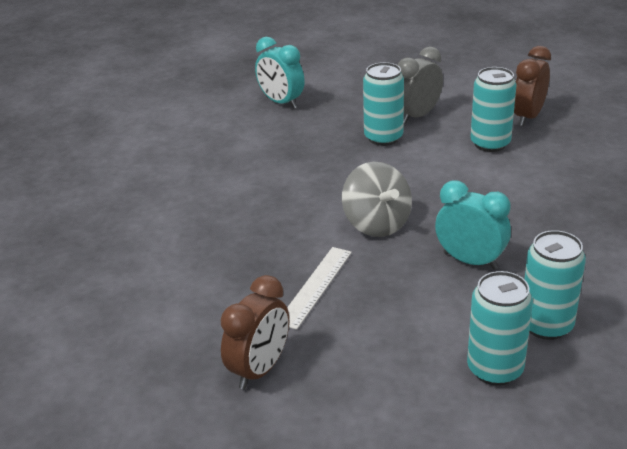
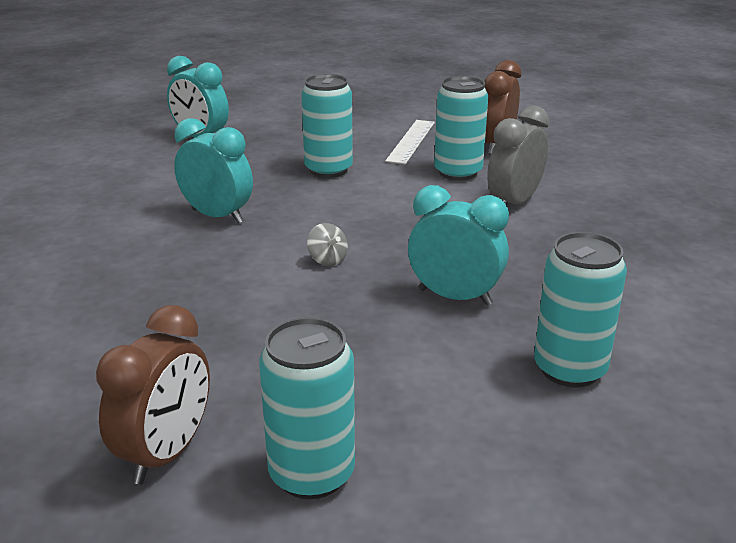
camera: 10 degrees left, 5 degrees down
white ruler [287,247,352,330] -> white ruler moved to [385,120,435,164]
grey spinning top [342,162,412,237] -> grey spinning top [307,223,348,266], size x0.45
grey clock [398,47,443,124] -> grey clock moved to [487,106,549,206]
turquoise can [467,271,533,385] -> turquoise can moved to [259,317,355,499]
none -> turquoise clock [174,118,253,224]

